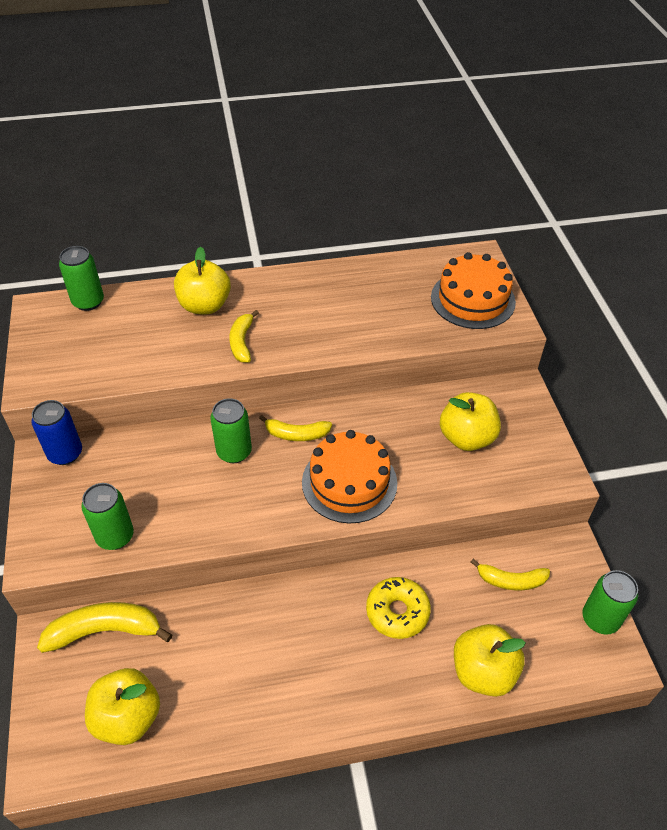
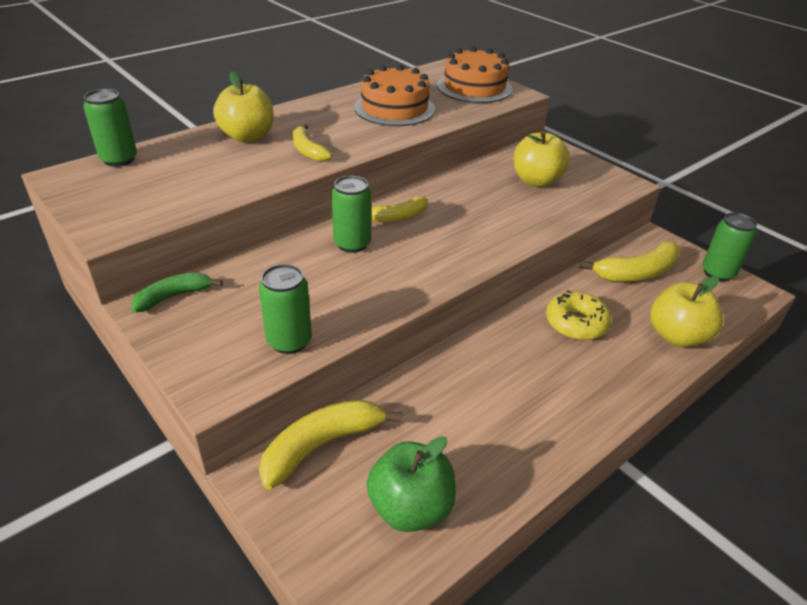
camera: 30 degrees left, 10 degrees down
blue can [31,400,82,465] -> green banana [131,273,223,313]
yellow apple [85,668,160,745] -> green apple [366,436,456,532]
orange cake [302,430,397,523] -> orange cake moved to [354,65,435,126]
yellow banana [471,559,550,590] -> yellow banana [579,241,680,282], size x1.56

